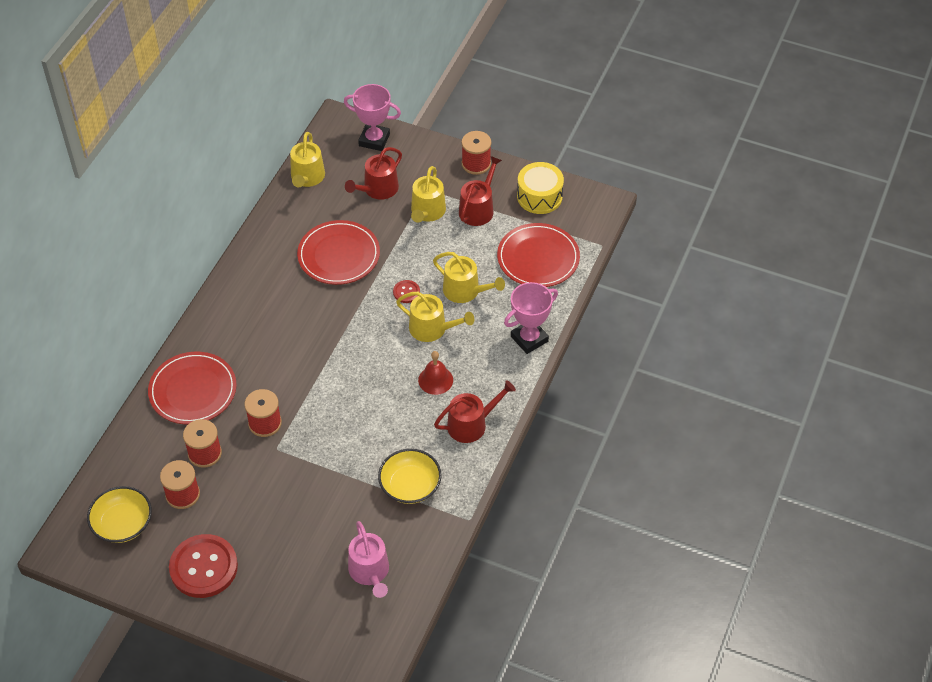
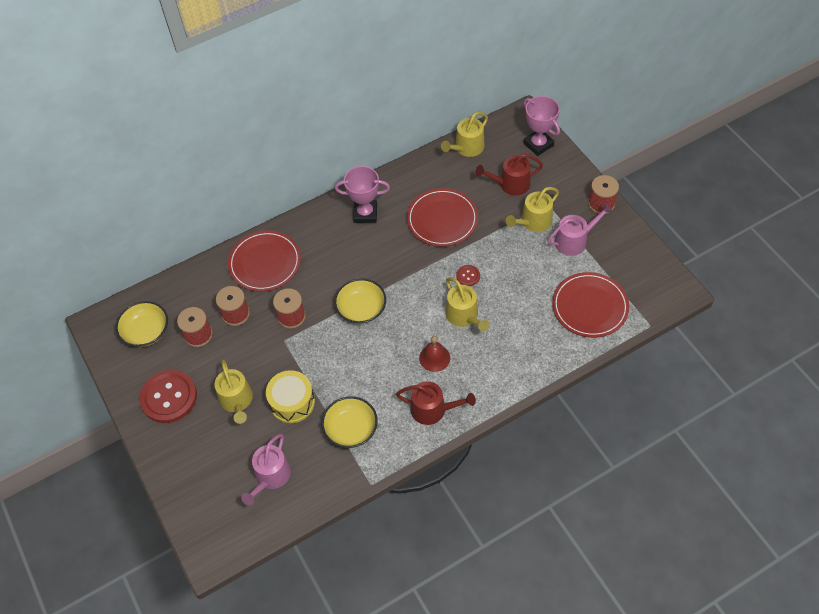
camera: 40 degrees right, 5 degrees up
yellow watering can [433,252,505,303] -> yellow watering can moved to [214,360,253,424]
red watering can [459,156,502,226] -> pink watering can [547,203,613,256]
pink trophy [504,282,558,354] -> pink trophy moved to [335,166,390,223]
yellow drum [517,162,564,214] -> yellow drum moved to [266,370,315,423]
none -> yellow bowl [334,278,386,324]

